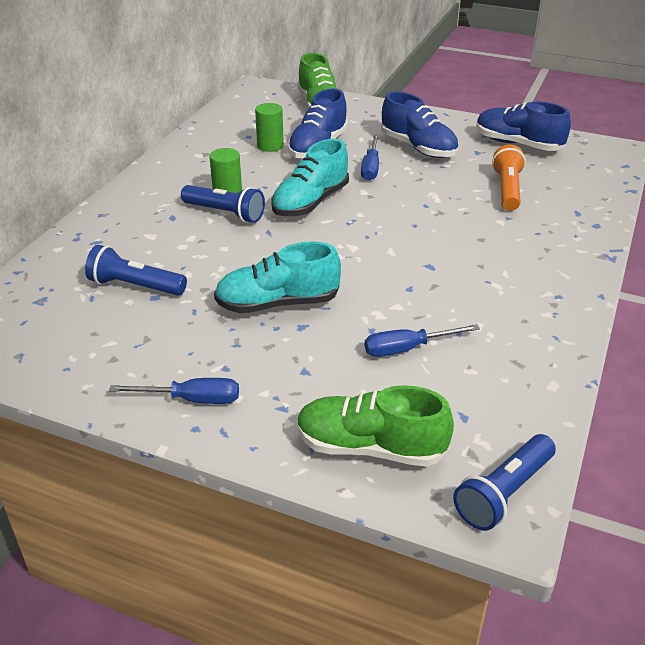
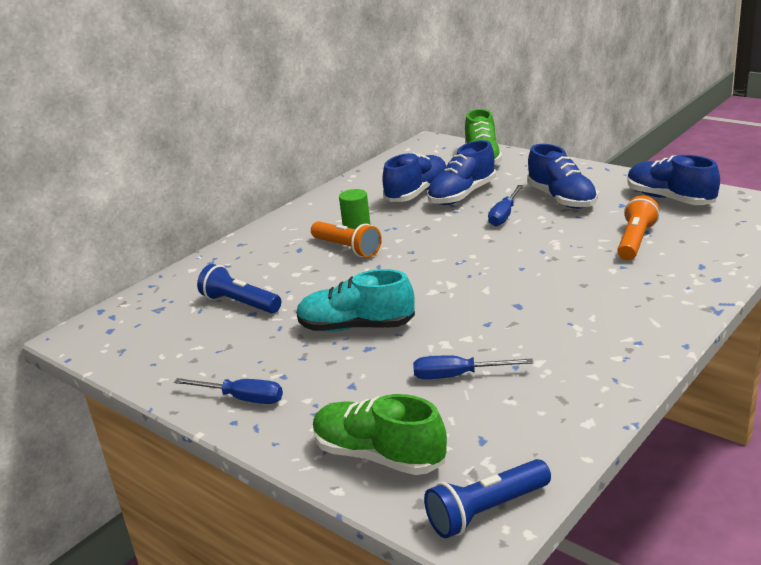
camera: 20 degrees right, 10 degrees down
blue flashlight [181,185,265,223] -> orange flashlight [311,221,382,257]
green cylinder [255,103,284,152] -> blue shoe [382,152,446,202]
turquoise shoe [271,139,349,216] -> none

